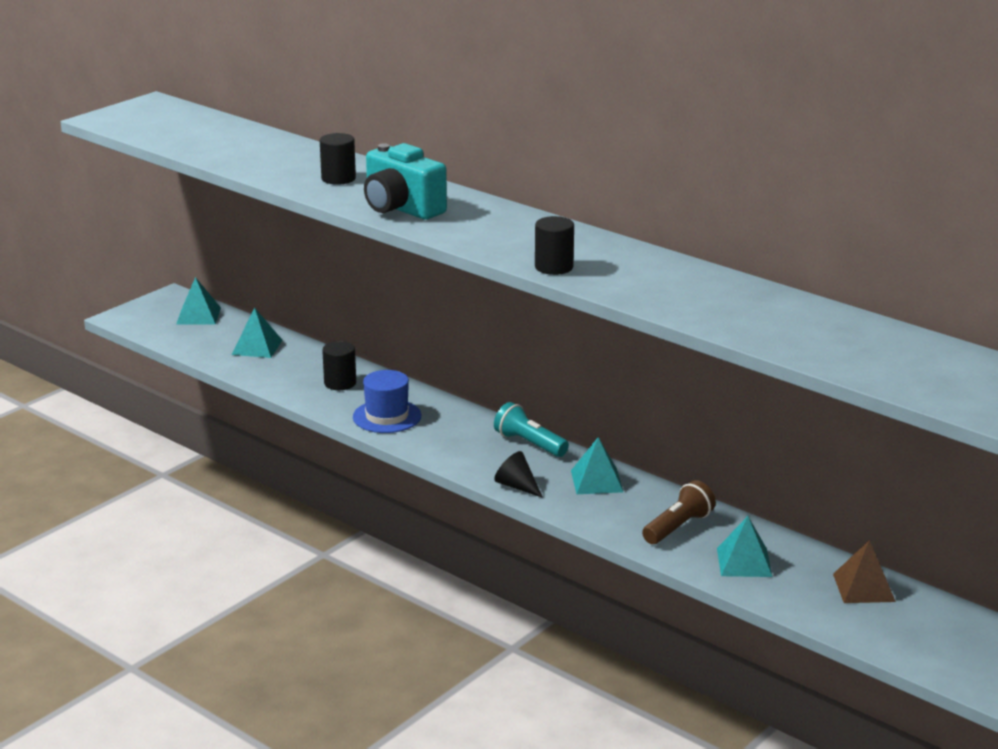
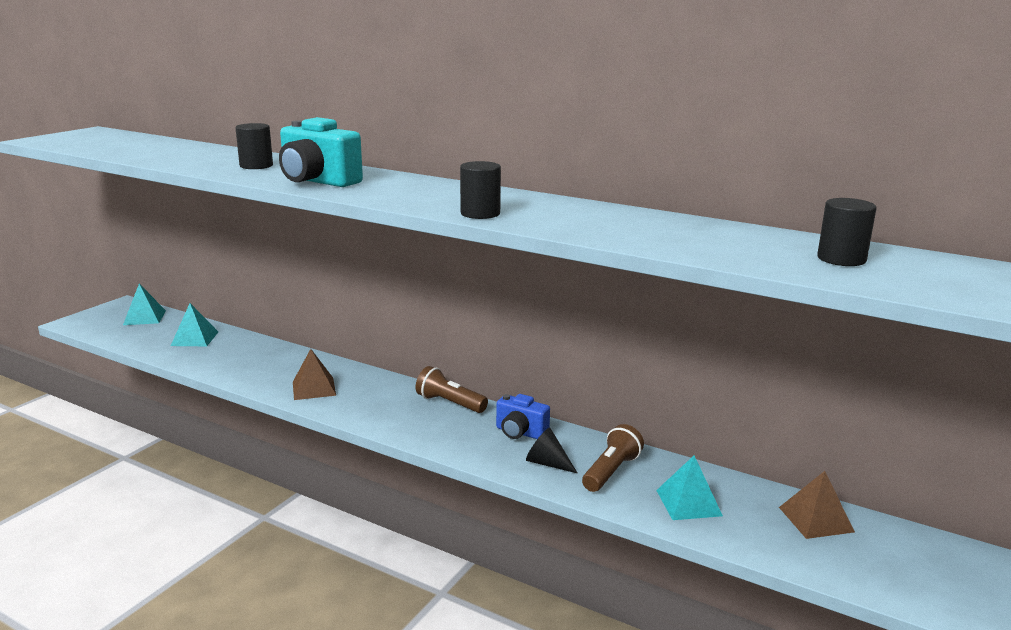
camera: 10 degrees left, 5 degrees down
black cylinder [322,341,356,390] -> black cylinder moved to [817,198,877,266]
blue hat [353,370,422,433] -> brown pyramid [293,349,336,400]
turquoise flashlight [494,402,569,457] -> brown flashlight [416,366,488,413]
black cone [494,451,543,498] -> black cone moved to [526,428,578,474]
turquoise pyramid [571,437,623,494] -> blue camera [496,394,550,439]

